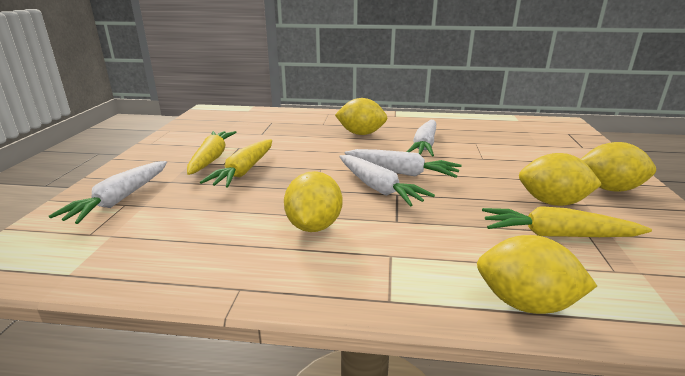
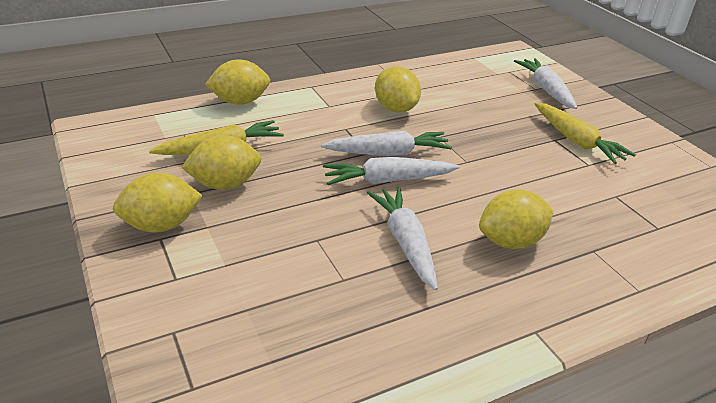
camera: 145 degrees right, 10 degrees up
yellow carrot [200,139,272,188] -> none
white carrot [339,155,435,207] -> white carrot turned 150 degrees clockwise [321,131,452,156]

